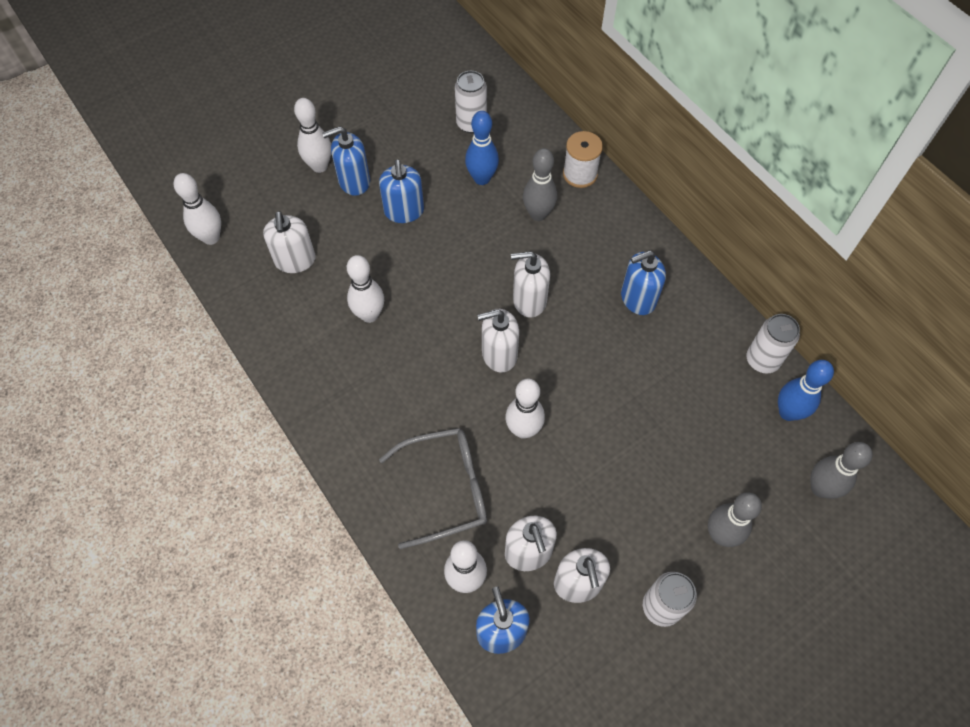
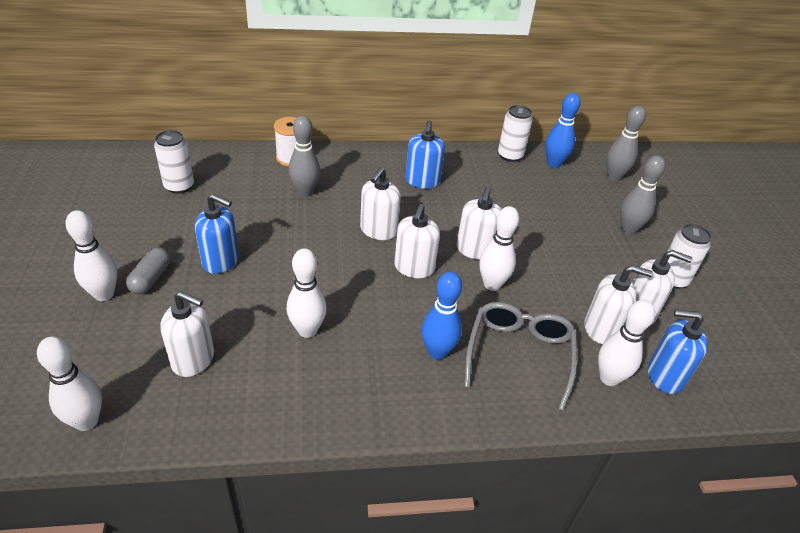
camera: 65 degrees left, 20 degrees down
blue soap dispenser [322,126,370,196] -> grey capsule [126,247,170,294]
blue bowling pin [465,111,499,185] -> blue bowling pin moved to [421,272,462,360]
none -> white soap dispenser [457,187,502,260]

